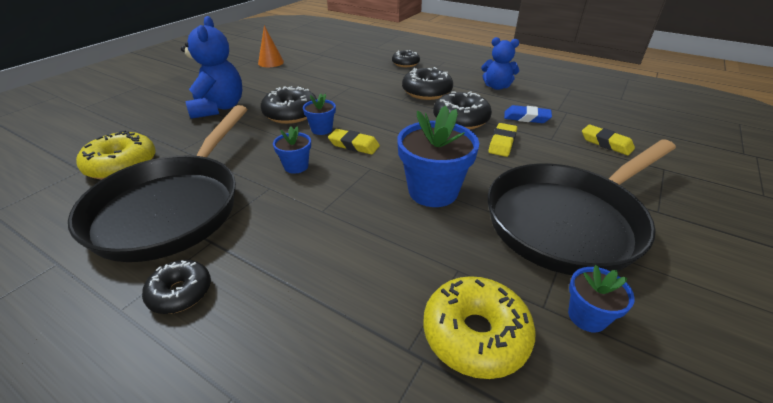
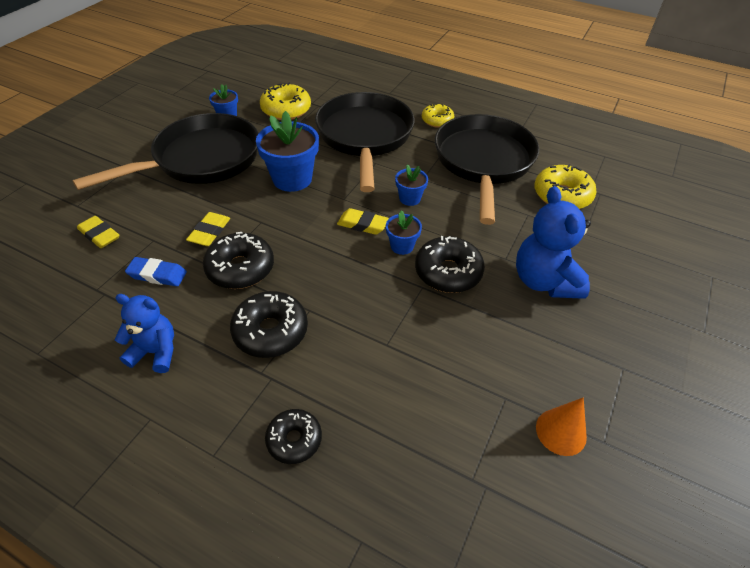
camera: 175 degrees right, 10 degrees up
black donut [142,260,211,314] -> yellow donut [422,104,454,128]
none -> black pan [315,92,415,192]

